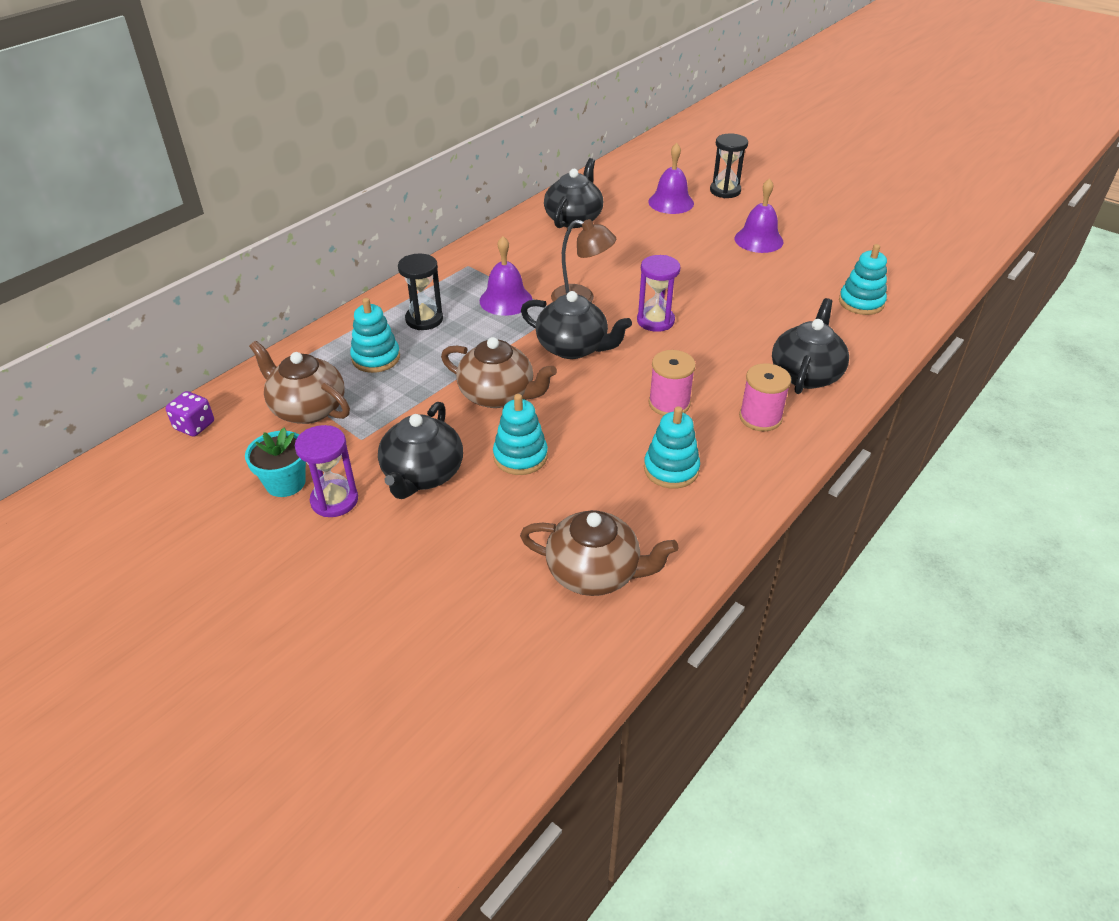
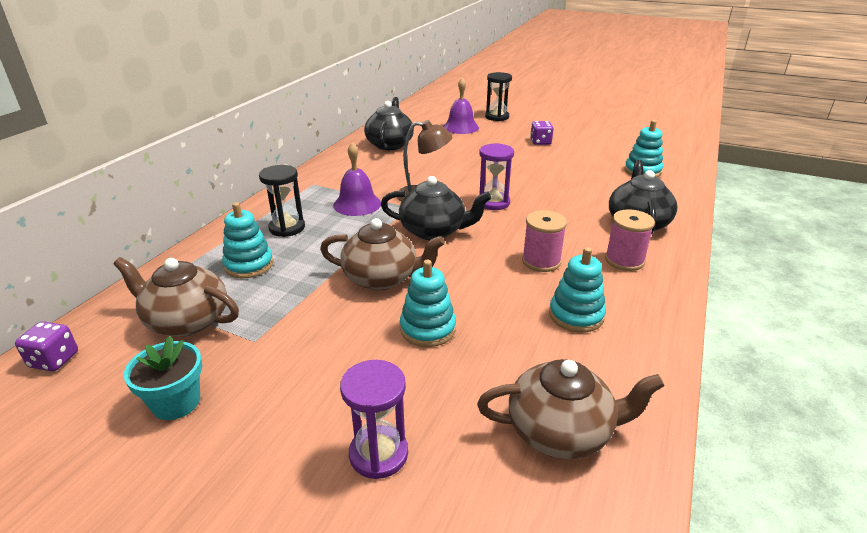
camera: 15 degrees left, 10 degrees down
purple hourglass [295,425,358,517] -> purple hourglass moved to [340,360,408,479]
black teapot [378,402,463,499] -> none
purple bell [735,178,783,253] -> purple dice [530,121,554,145]

